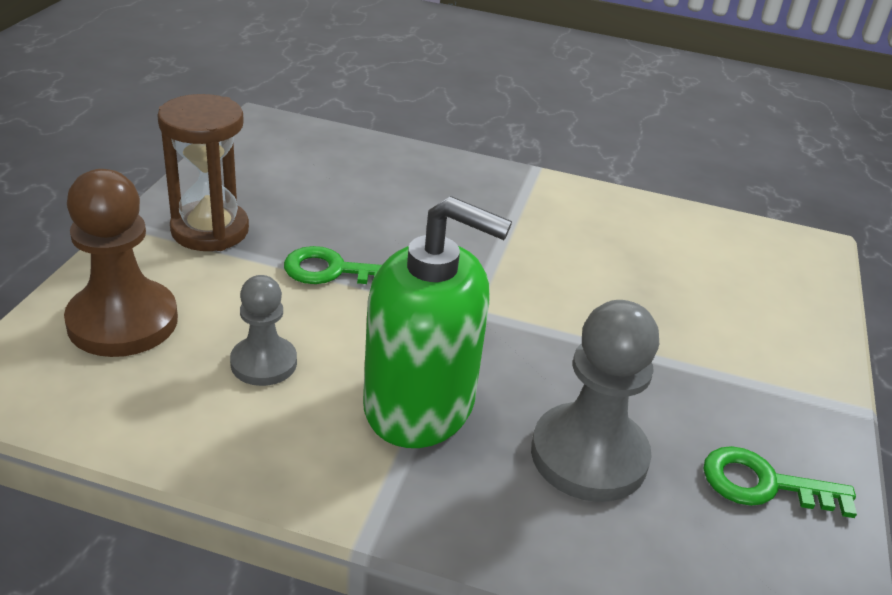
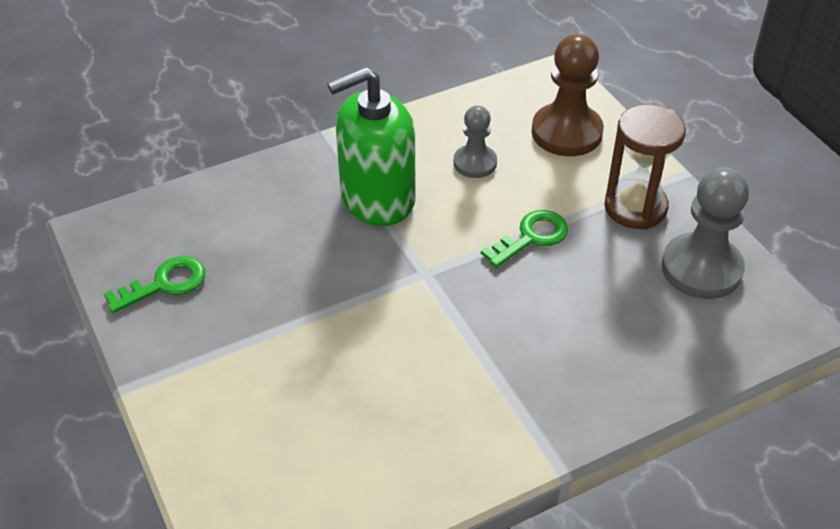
camera: 140 degrees right, 10 degrees up
grey pawn [531,300,659,502] -> grey pawn moved to [661,167,749,299]

